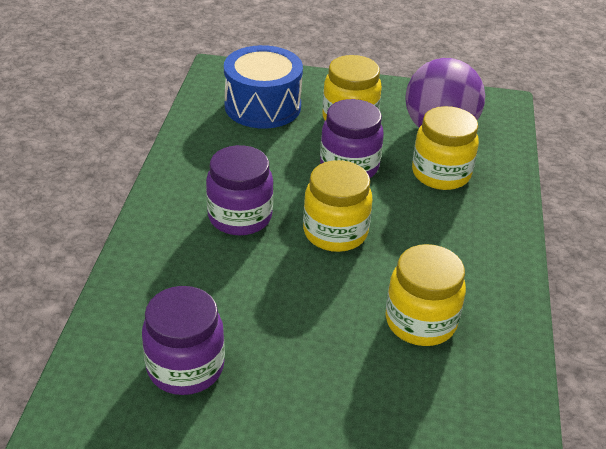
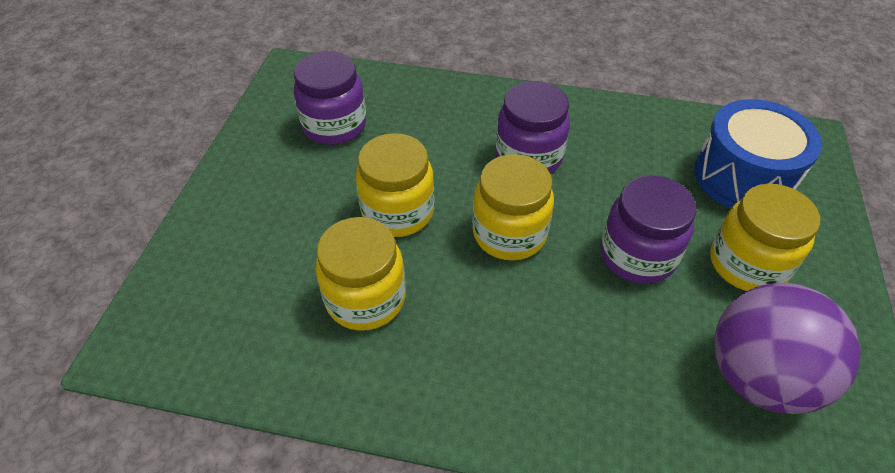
camera: 95 degrees right, 10 degrees up
yellow jar [412,106,479,190] -> yellow jar moved to [356,133,434,237]

